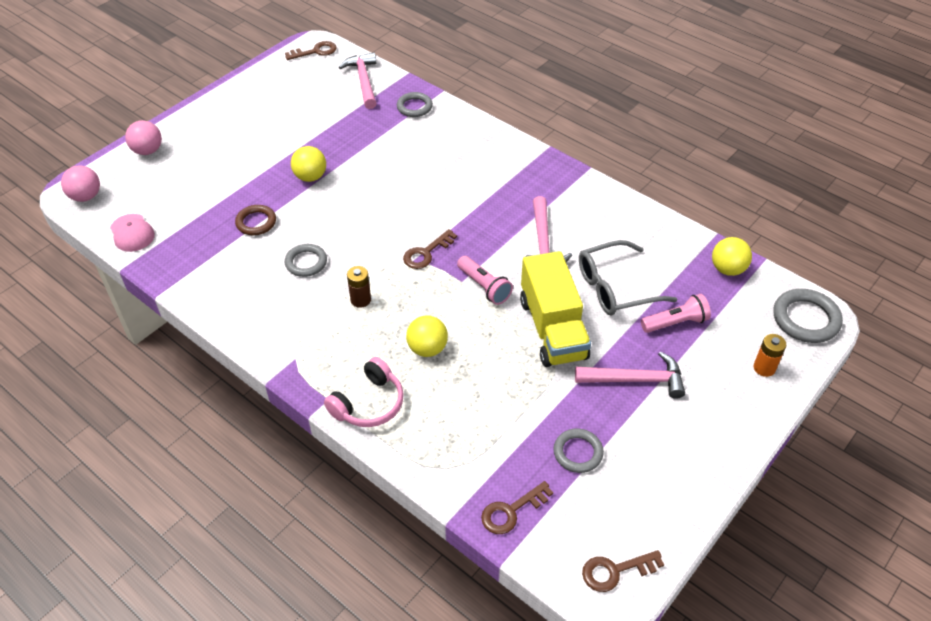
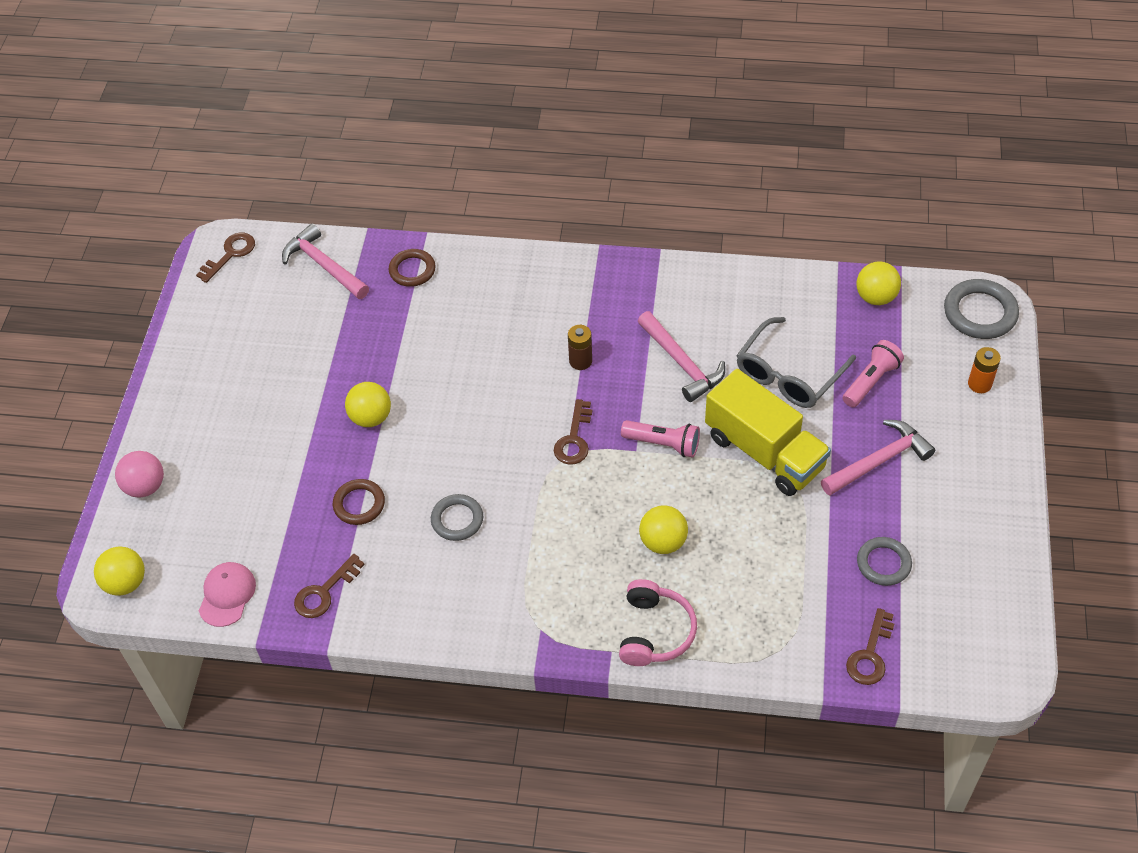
camera: 30 degrees left, 5 degrees up
pink ball [61,165,100,202] -> yellow ball [94,546,145,596]
pink cap [110,214,155,252] -> pink cap turned 105 degrees counterclockwise [199,562,256,627]
brown battery [347,266,371,308] -> brown battery moved to [568,325,592,370]
grey ring [397,92,433,117] -> brown ring [389,249,436,287]
brown key [582,550,664,592] -> brown key moved to [294,554,365,618]

